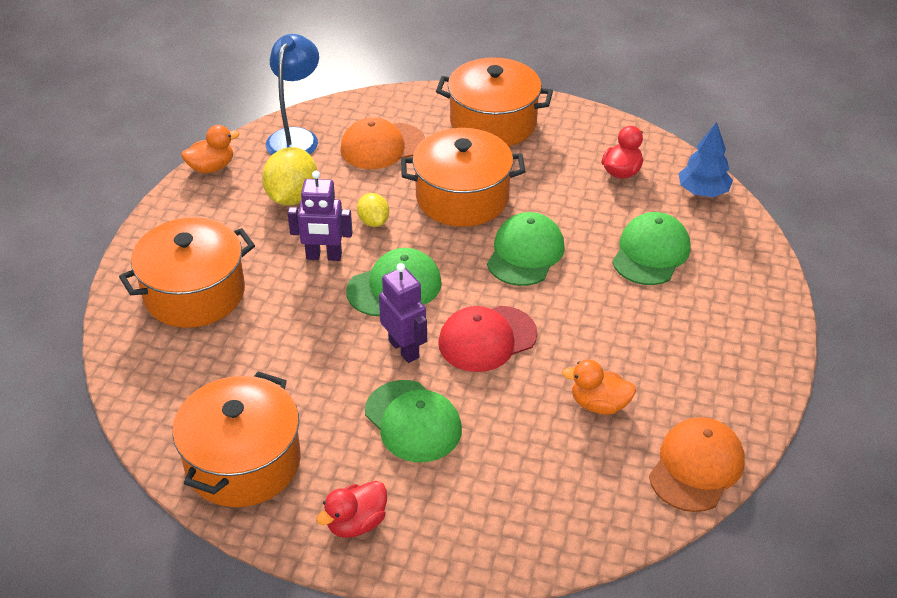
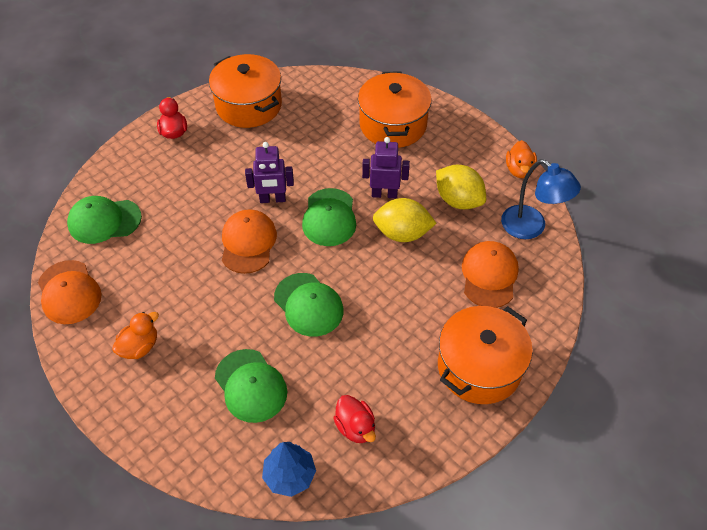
camera: 120 degrees right, 10 degrees up
purple robot [288,171,353,261] -> purple robot turned 60 degrees clockwise [362,137,410,198]
yellow lemon [357,193,389,227] -> yellow lemon [373,198,437,242], size x1.73
green cap [365,380,462,462] -> green cap moved to [67,196,142,244]
orange pot [401,128,526,227] -> none
red cap [438,306,537,372] -> orange cap [222,209,277,274]
orange duck [562,360,636,415] -> orange duck moved to [112,312,159,359]

